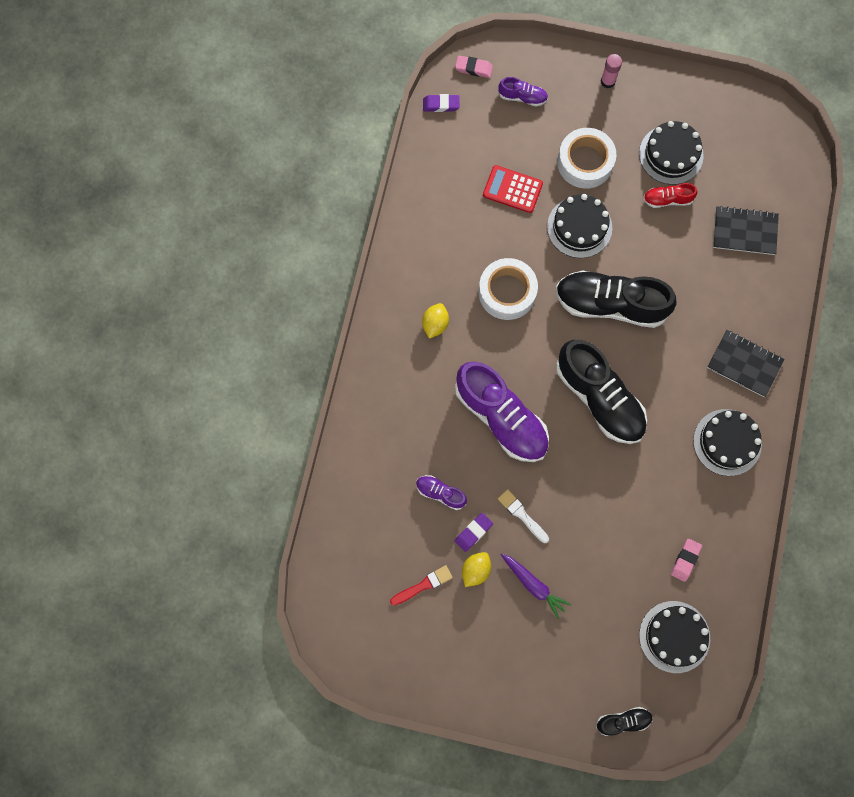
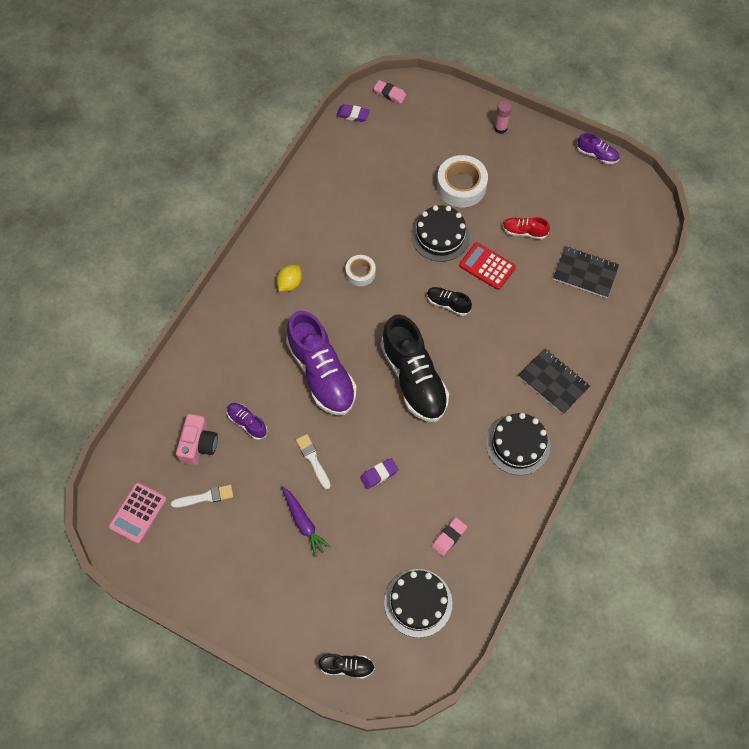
camera: 15 degrees right, 10 degrees down
red brush [390,565,453,606] -> white brush [171,485,233,508]
purple eraser [455,513,493,552] -> purple eraser moved to [360,458,399,489]
yellow lemon [462,552,491,587] -> none
white tape [479,258,538,320] -> white tape [345,255,376,286], size x0.58
red calculator [483,165,543,213] -> red calculator moved to [459,242,516,290]
purple shoe [498,77,548,107] -> purple shoe moved to [577,133,619,164]
black shoe [556,271,677,328] -> black shoe [427,287,472,316], size x0.45
black cake [639,121,704,185] -> none
none -> pink calculator [109,482,166,544]
none -> pink camera [176,414,218,465]

